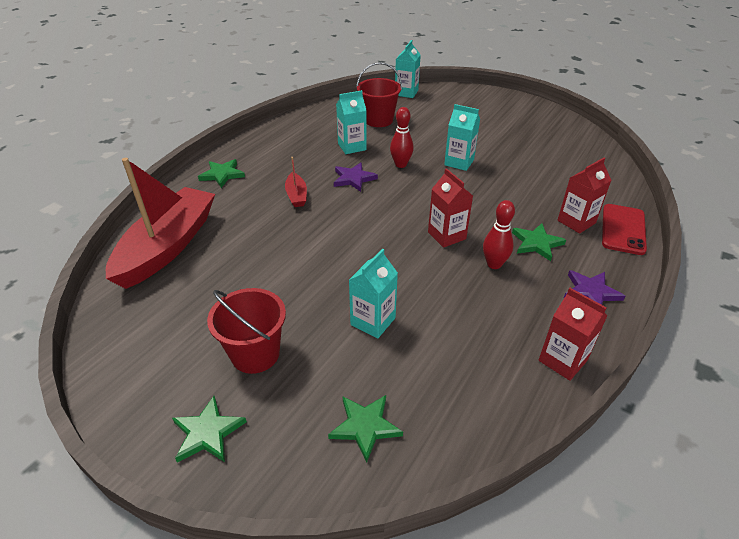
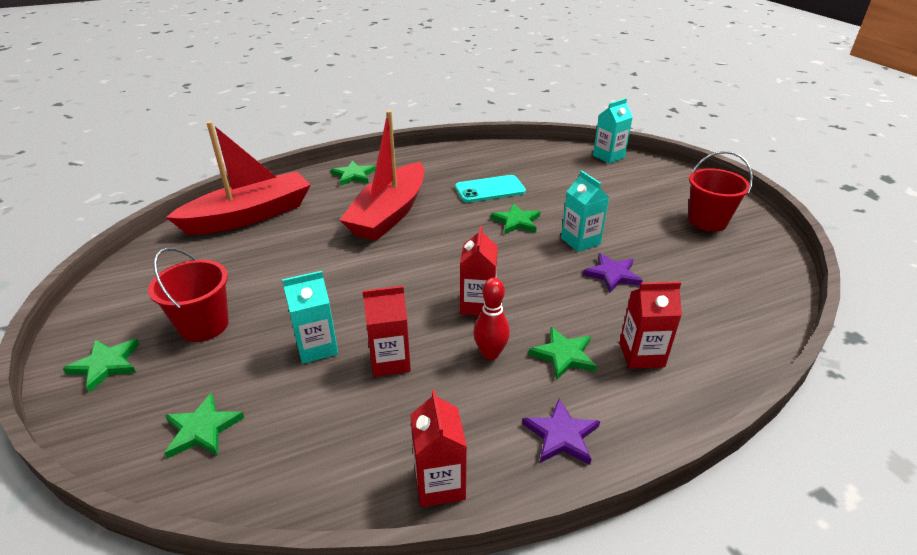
camera: 35 degrees right, 5 degrees down
red boat [285,157,307,207] -> red boat [340,110,424,241], size x2.38
purple star [334,162,378,192] -> purple star moved to [583,253,643,293]
turquoise carton [336,90,367,154] -> turquoise phone [455,175,526,202]
red bucket [356,62,402,127] -> red bucket moved to [688,151,753,232]
red bowling pin [390,107,414,168] -> green star [491,203,540,234]
red phone [602,204,647,255] -> none
none -> red carton [362,286,411,377]

